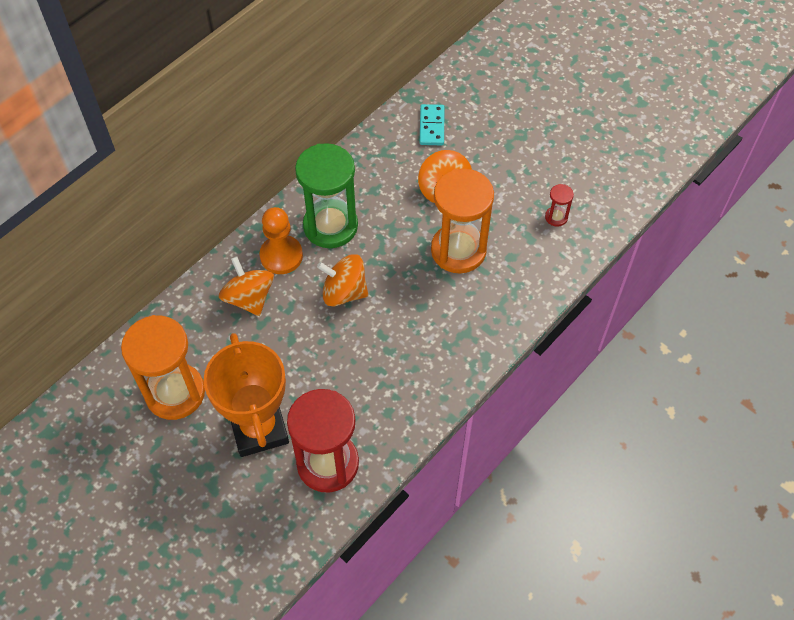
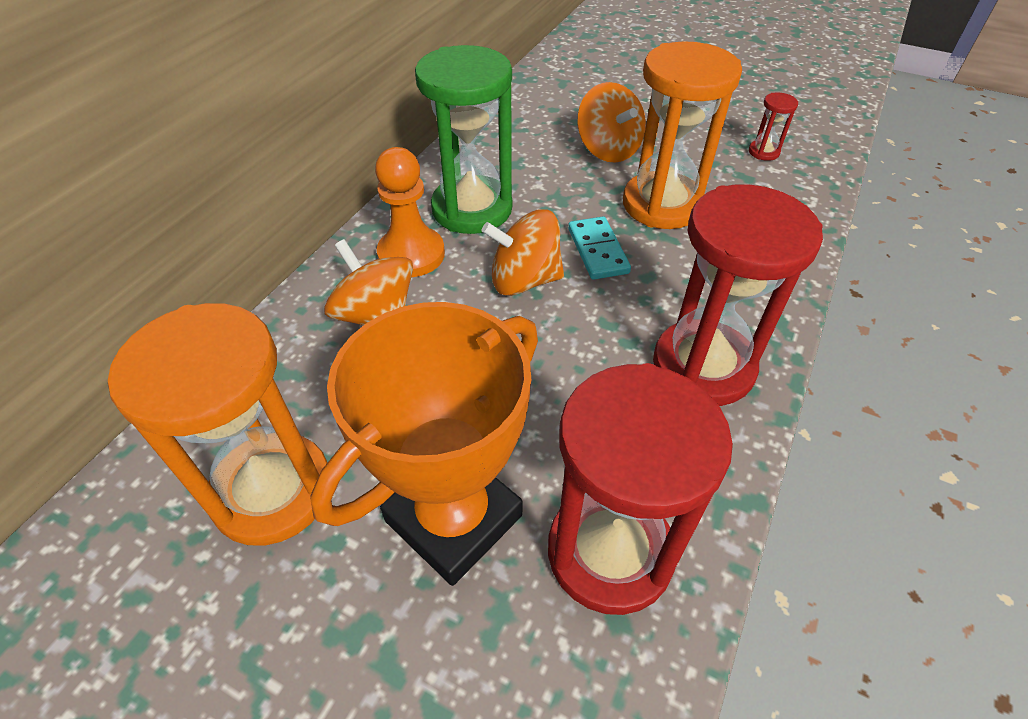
camera: 15 degrees left, 10 degrees down
orange trophy [204,333,289,457] -> orange trophy turned 75 degrees clockwise [310,302,538,586]
turquoise domino [420,104,445,145] -> turquoise domino moved to [568,217,631,280]
none -> red hourglass [653,184,823,406]

